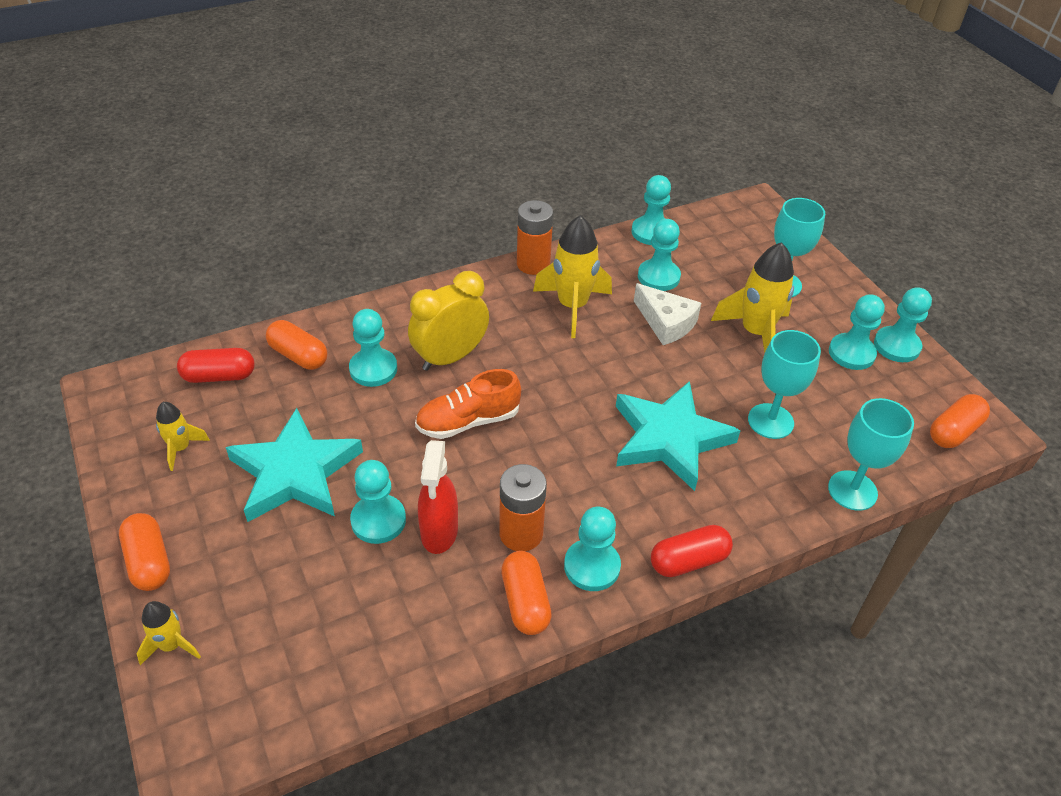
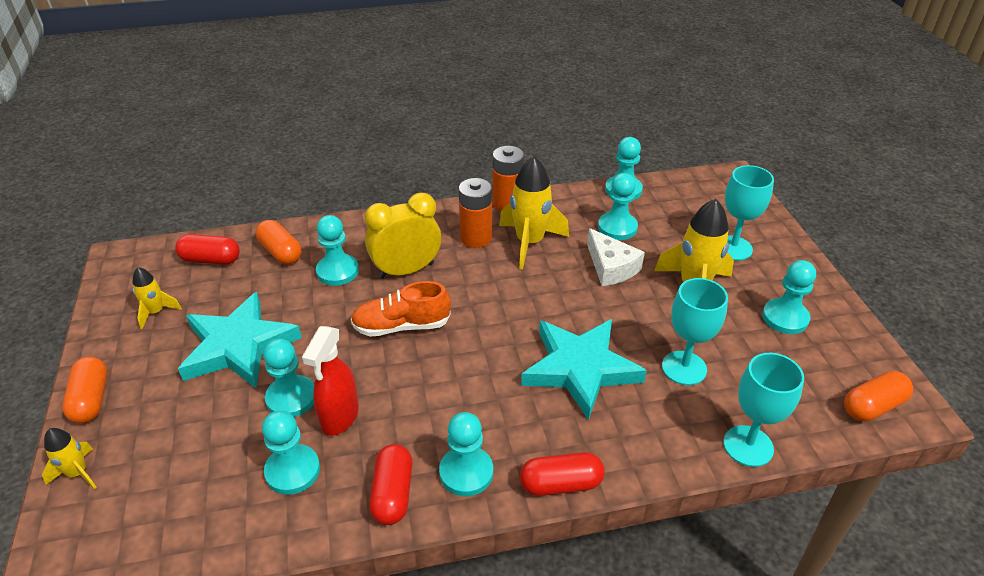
camera: 15 degrees right, 5 degrees down
orange battery [499,464,547,551] -> orange battery moved to [459,178,492,248]
orange capsule [501,551,552,635] -> red capsule [369,444,412,525]
turquoise pawn [874,287,932,362] -> turquoise pawn moved to [262,410,320,495]

